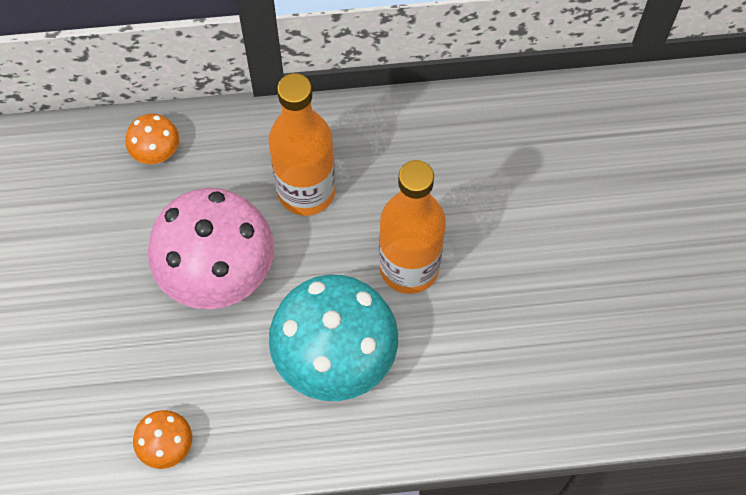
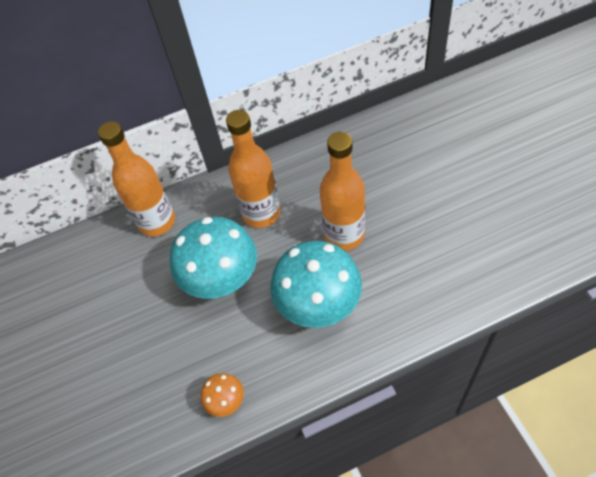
camera: 10 degrees left, 10 degrees down
orange mushroom [125,114,179,164] -> orange bottle [98,121,175,236]
pink mushroom [148,188,274,309] -> turquoise mushroom [170,217,257,299]

